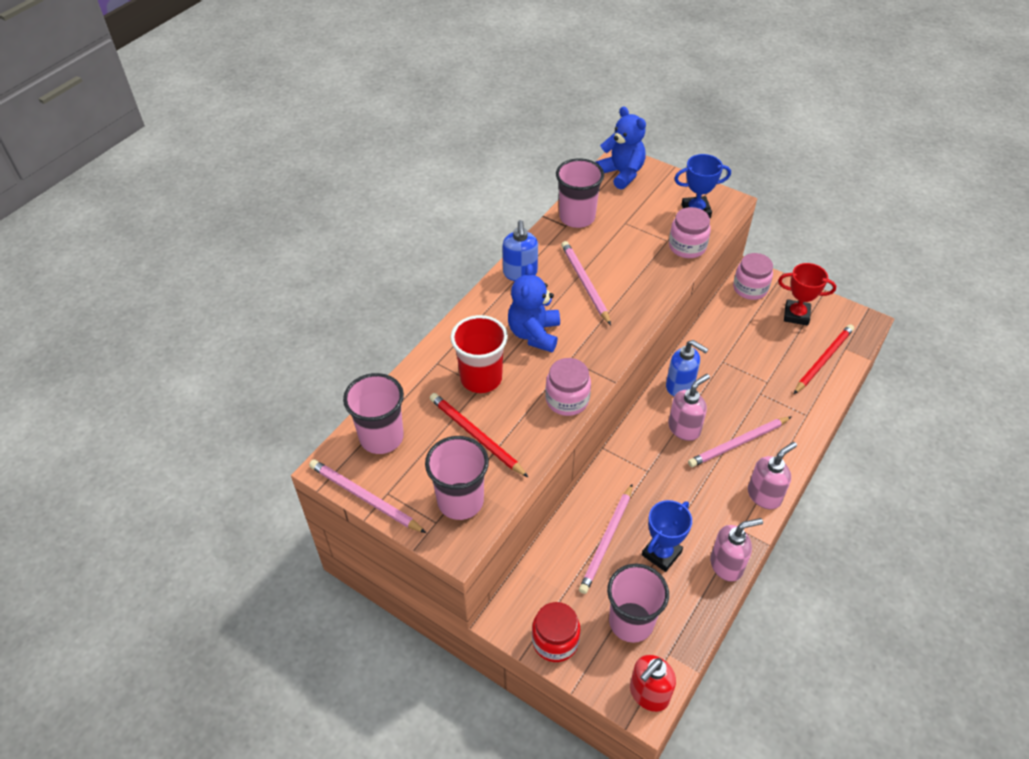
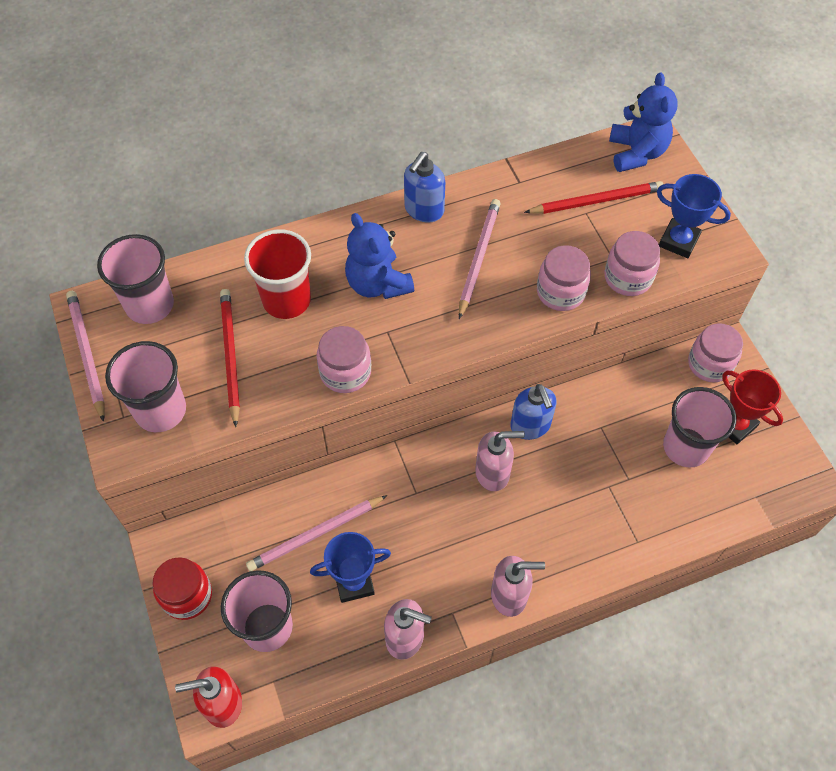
camera: 35 degrees right, 10 degrees up
blue teddy bear [508,264,560,352] -> blue teddy bear turned 75 degrees counterclockwise [345,213,414,299]
pink cup [556,158,604,228] -> pink cup moved to [663,387,736,467]
pink pencil [688,416,792,467] -> none
red pencil [794,324,854,394] -> red pencil moved to [524,181,663,214]
none -> pink jar [537,245,591,311]

